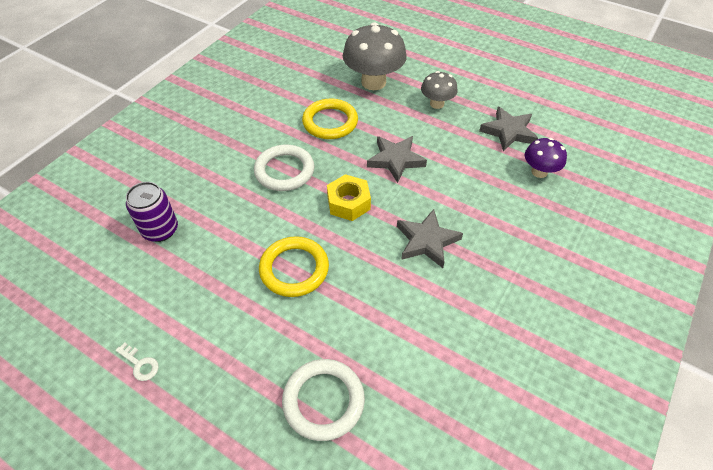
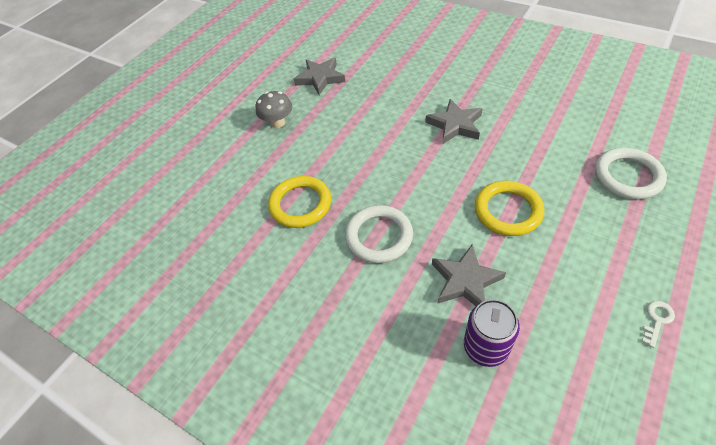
camera: 85 degrees left, 0 degrees up
yellow nut [327,174,371,221] -> none
grey mushroom [343,22,407,90] -> none
grey star [367,136,427,183] -> grey star moved to [432,244,506,306]
purple mushroom [525,138,567,178] -> none

